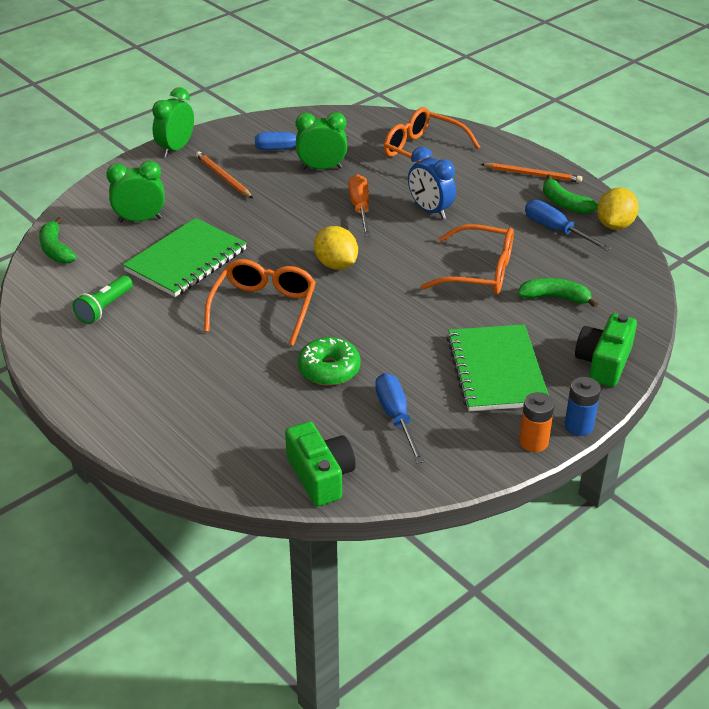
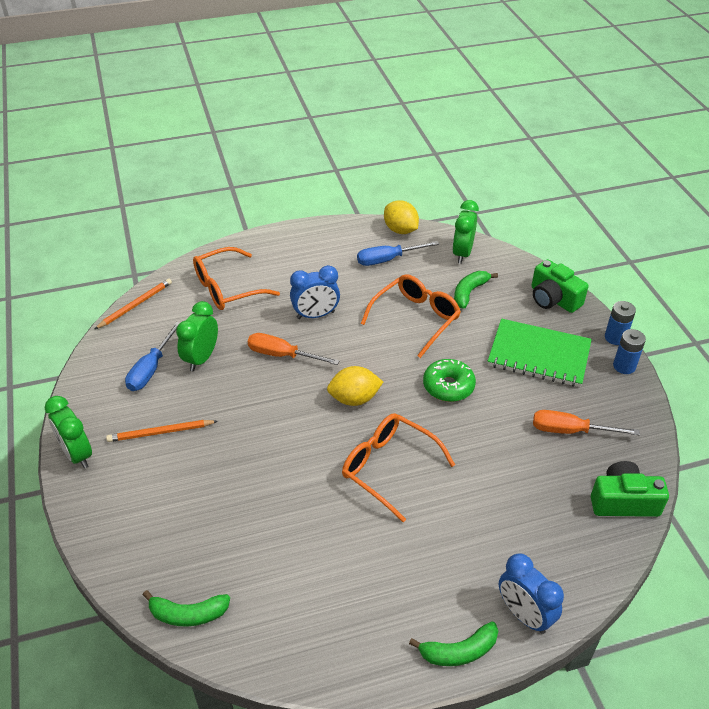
camera: 65 degrees left, 5 degrees up
green flashlight [73,275,133,324] -> none
green clock [106,161,165,222] -> green clock moved to [452,200,479,264]
green notebook [123,218,247,297] -> none
green donut [298,337,361,386] -> green donut moved to [423,359,476,402]
blue screwdriver [375,373,424,463] -> orange screwdriver [533,410,640,435]
orange pencil [481,163,582,183] -> orange pencil moved to [95,279,172,329]
orange battery [519,392,555,452] -> blue battery [613,329,646,374]
green banana [543,175,598,214] -> green banana moved to [409,621,498,666]
none -> blue clock [499,553,564,634]

